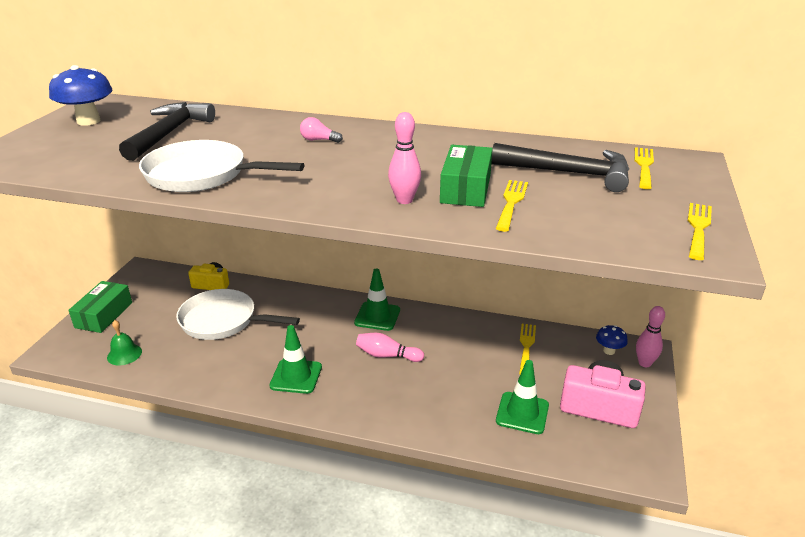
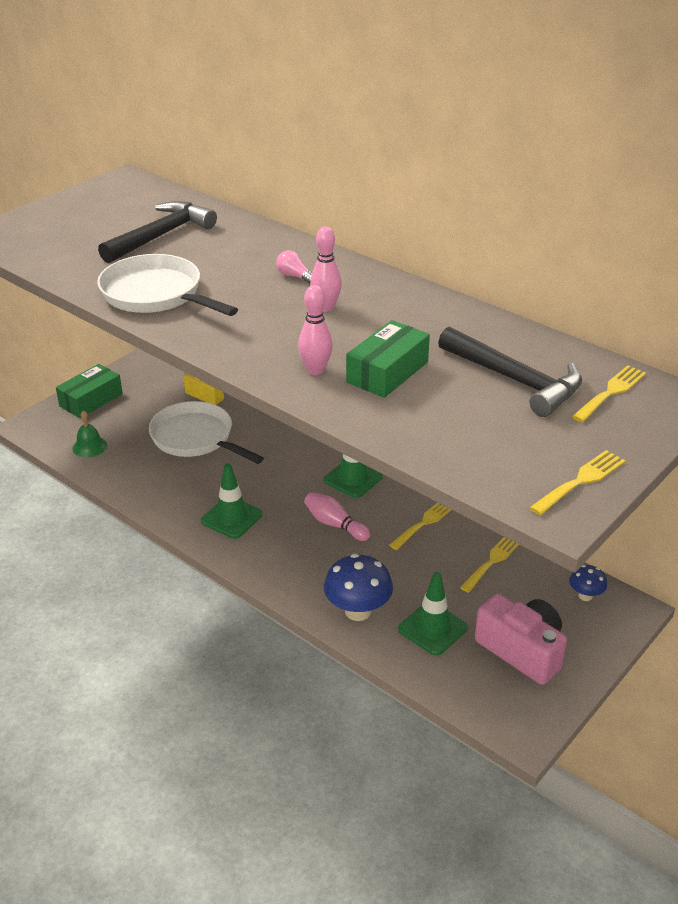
camera: 25 degrees right, 5 degrees up
blue mushroom [49,65,112,126] -> blue mushroom moved to [324,554,393,621]
yellow fork [496,180,528,232] -> yellow fork moved to [389,502,451,550]
pink bowling pin [636,306,665,367] -> pink bowling pin moved to [310,226,342,312]

